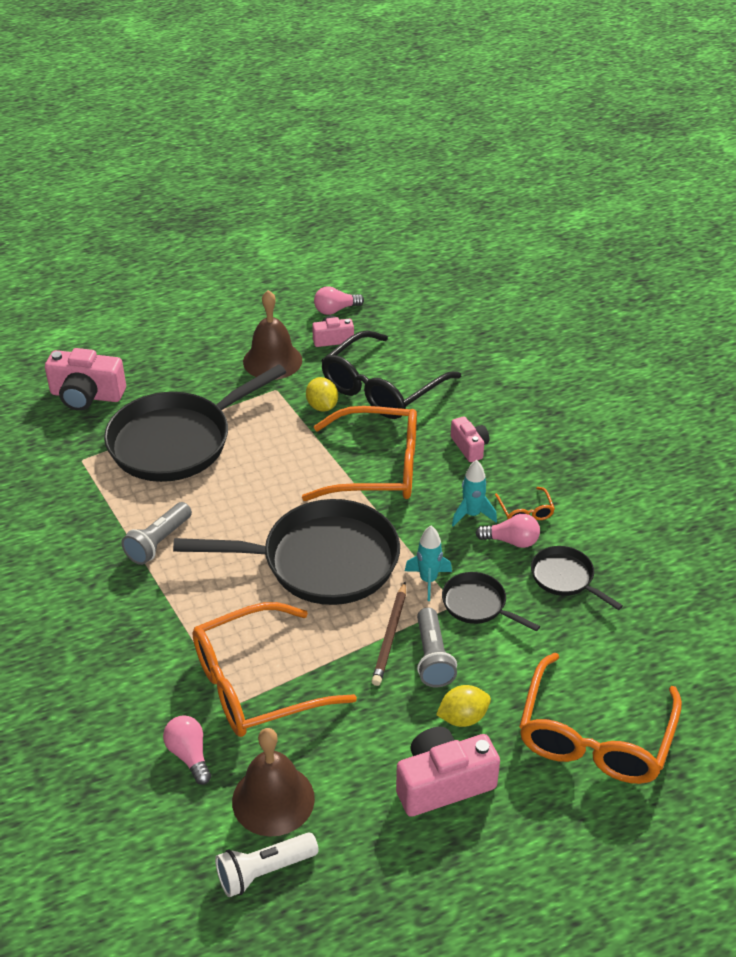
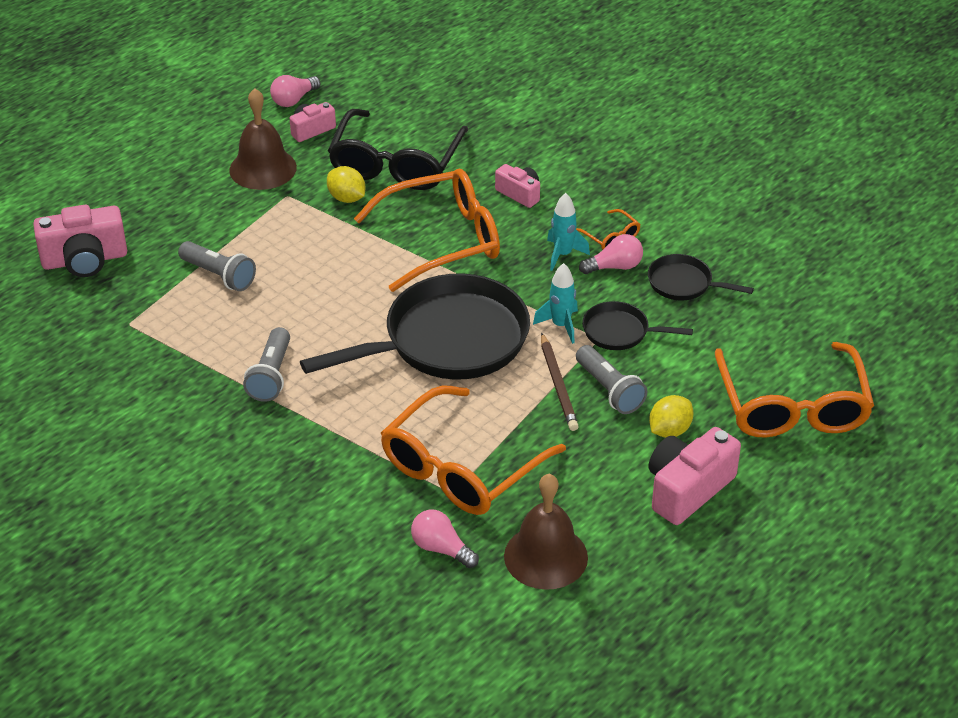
camera: 25 degrees left, 0 degrees up
black pan [104,364,286,482] -> grey flashlight [178,241,256,291]
white flashlight [215,832,319,897] -> none

